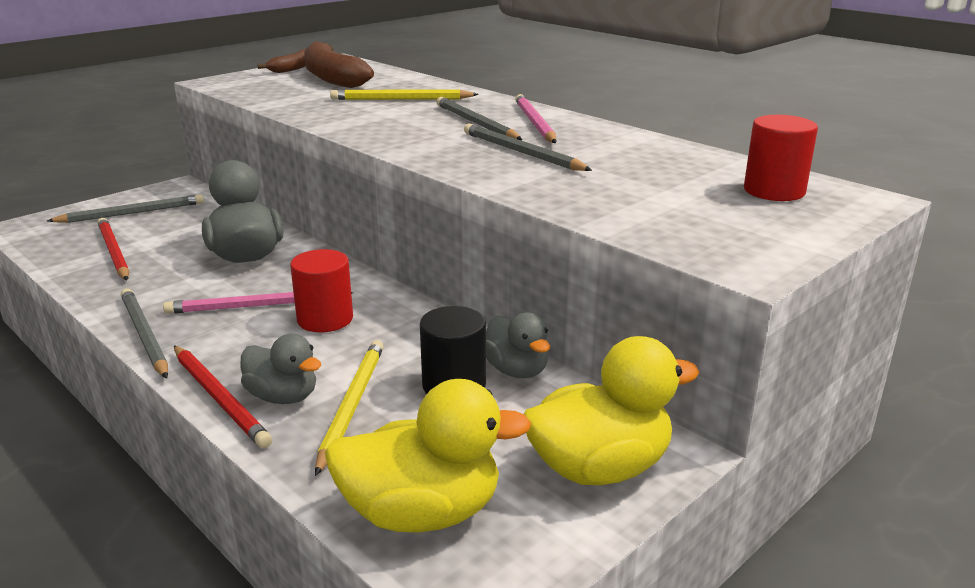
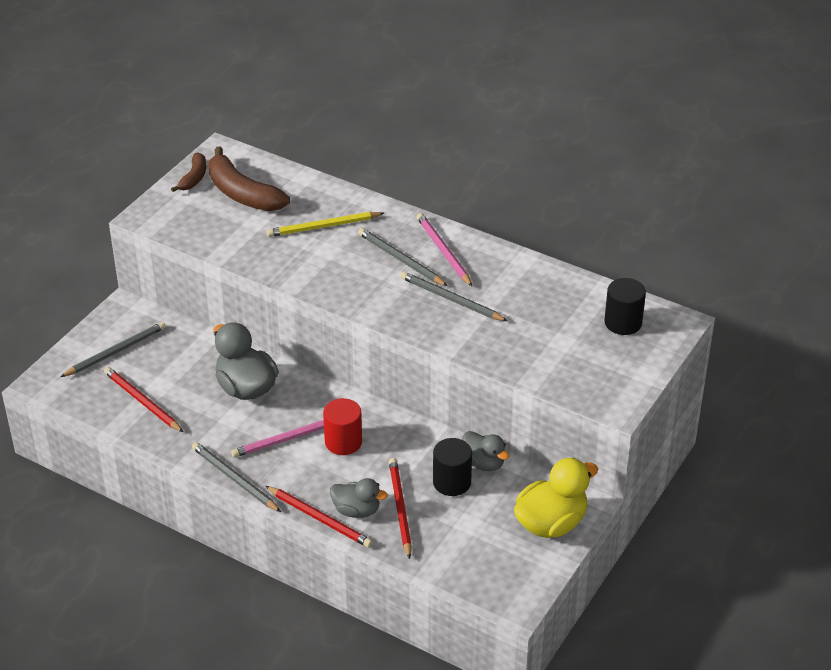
camera: 15 degrees left, 15 degrees up
yellow pencil [315,340,384,476] -> red pencil [389,458,412,559]
yellow duck [324,379,532,533] -> none
red cylinder [744,115,818,201] -> black cylinder [605,278,646,335]

